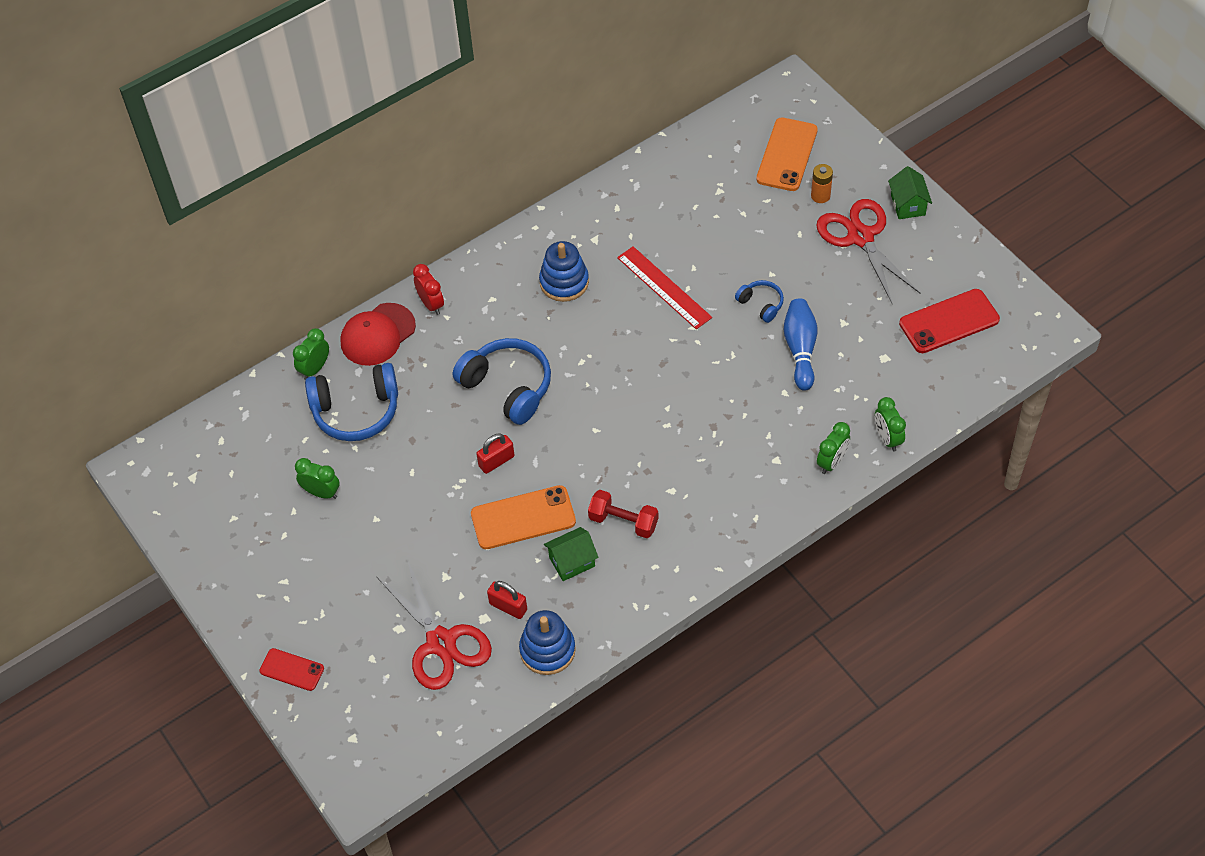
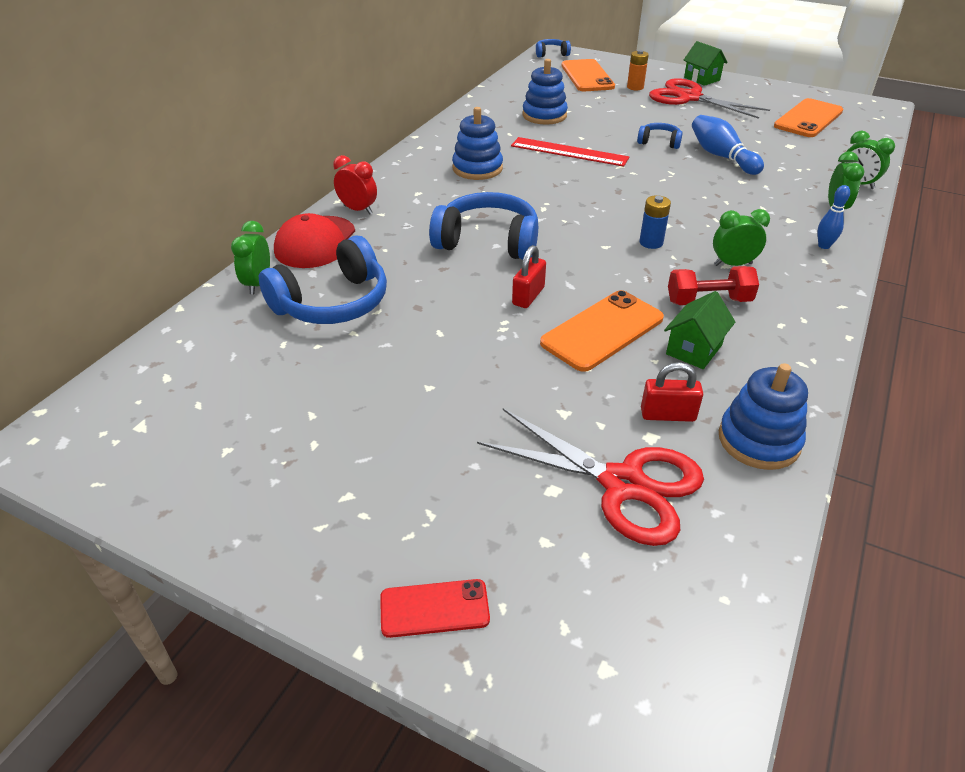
camera: 30 degrees left, 15 degrees down
green clock [295,458,340,499] -> green clock moved to [713,209,770,266]
red phone [899,289,1000,353] -> orange phone [774,98,843,137]
none -> blue stacking toy [522,59,568,125]
none -> blue headphones [536,39,571,57]
none -> blue battery [639,195,671,249]
none -> blue bowling pin [817,185,850,249]

